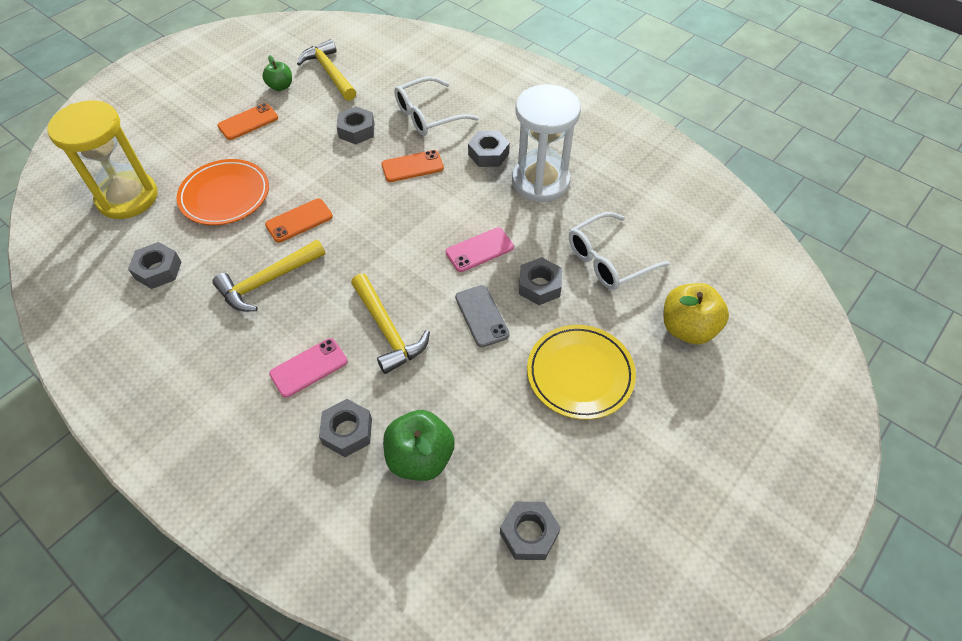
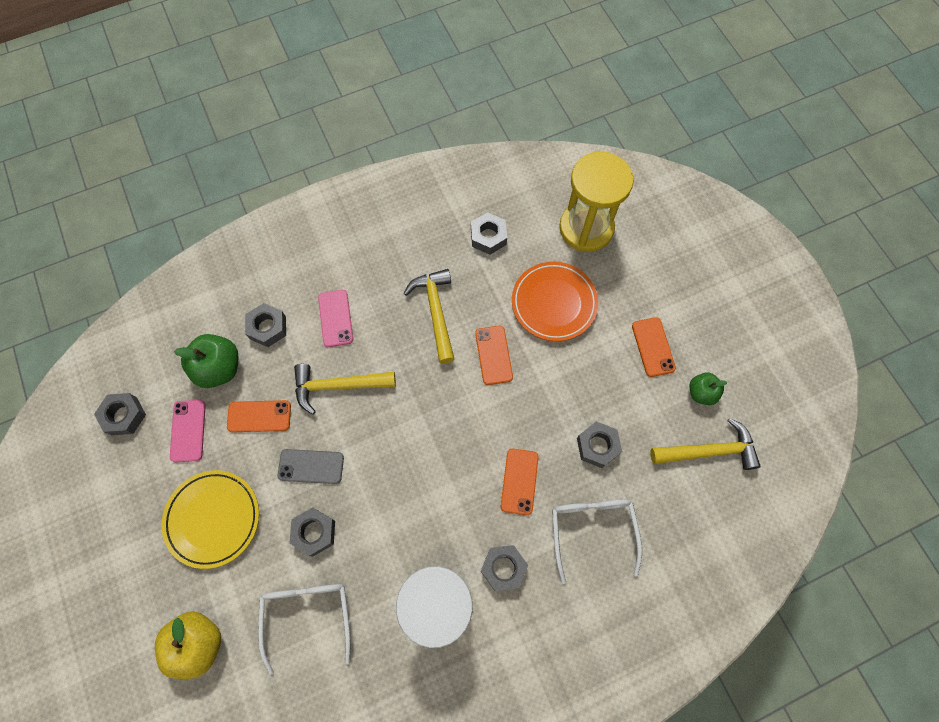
camera: 115 degrees right, 15 degrees up
pink phone [446,228,514,272] -> pink phone moved to [170,400,206,462]
none -> orange phone [227,400,291,432]

